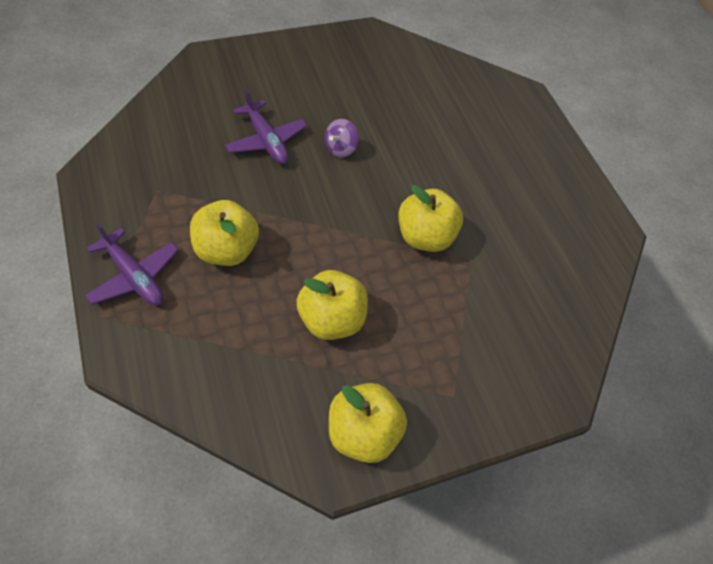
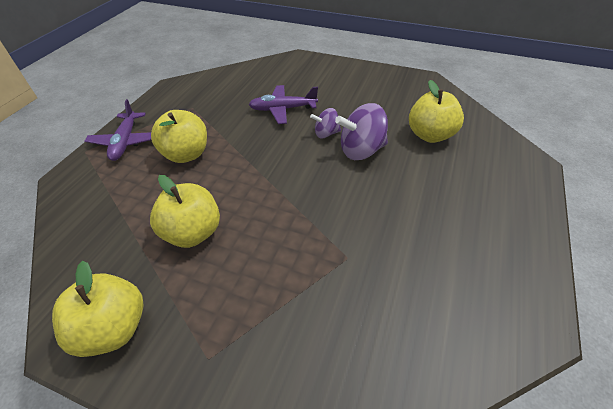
camera: 50 degrees right, 10 degrees down
purple plane [225,89,307,164] -> purple plane turned 75 degrees clockwise [249,85,318,124]
yellow apple [398,185,463,252] -> yellow apple moved to [409,80,464,143]
none -> purple spinning top [335,103,388,160]

